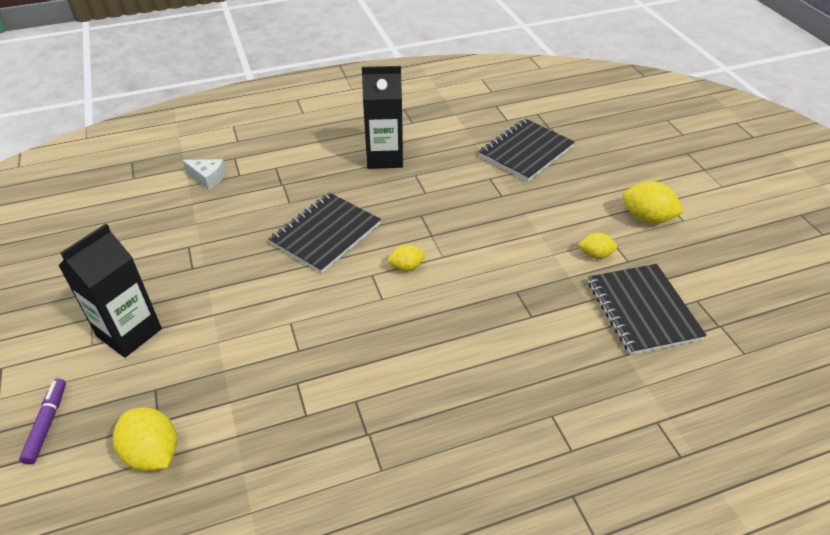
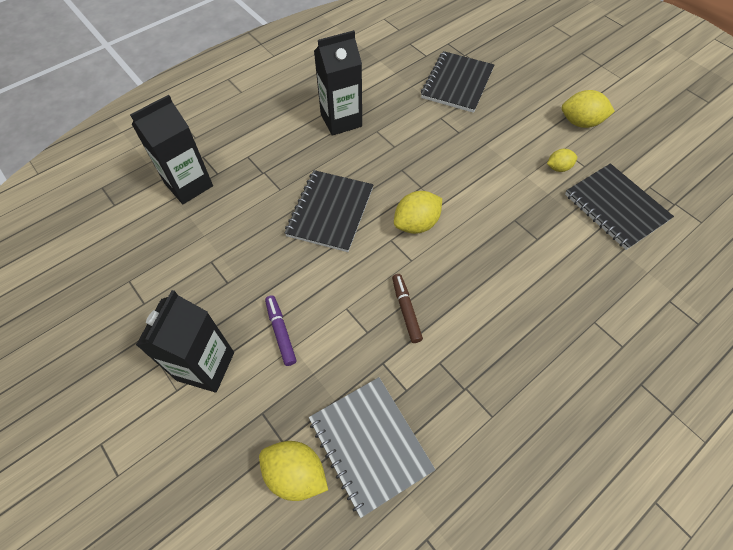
camera: 20 degrees left, 15 degrees up
purple marker [19,378,66,464] -> purple marker moved to [265,295,297,366]
white cheese [182,159,226,190] -> black carton [130,95,213,204]
yellow lemon [388,244,426,271] -> yellow lemon [394,191,442,234], size x1.66
none -> grey notebook [309,377,435,518]
none -> brown marker [392,274,423,343]

